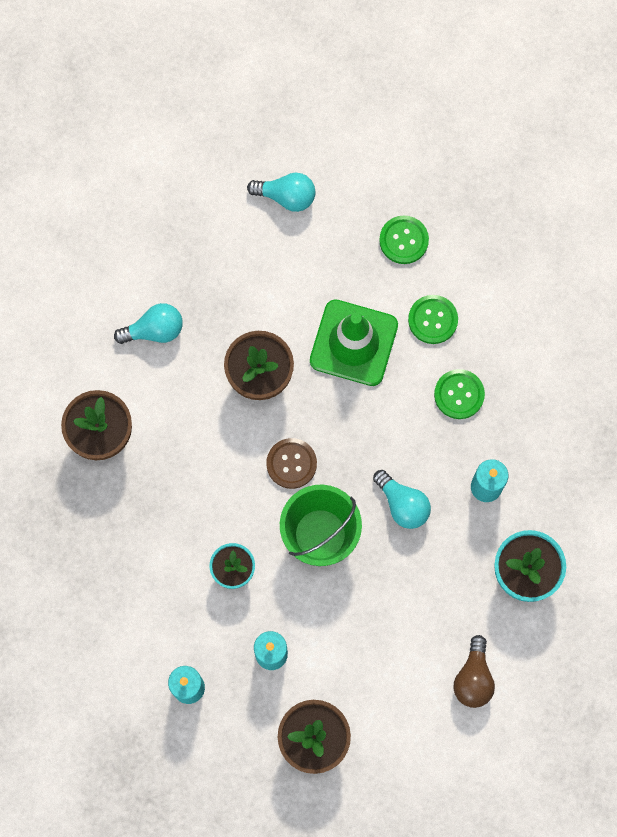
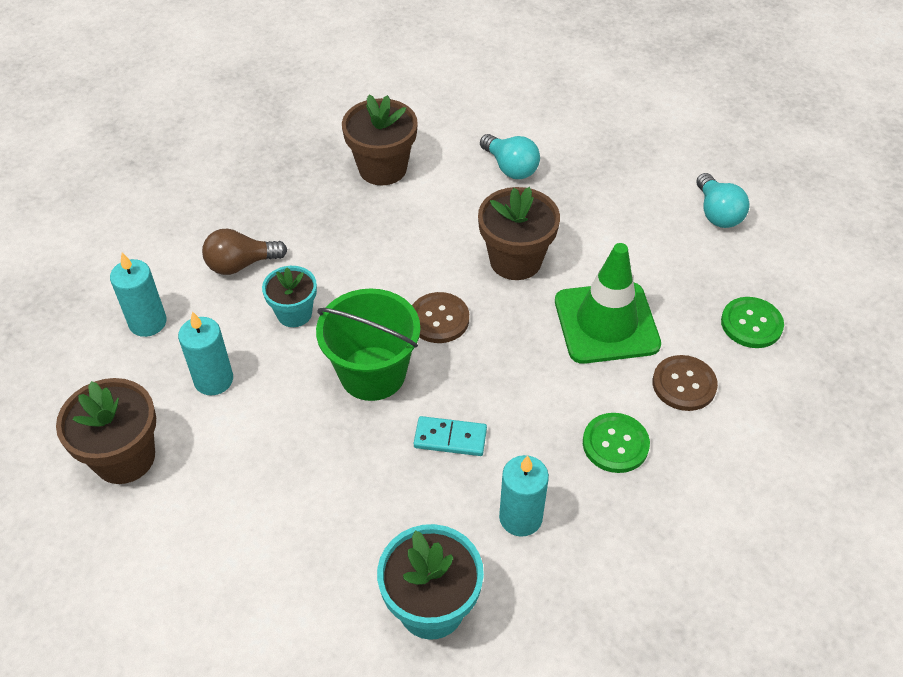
camera: 65 degrees right, 25 degrees down
turquoise light bulb [373,470,431,529] -> turquoise domino [414,416,487,456]
green button [408,295,458,344] -> brown button [653,355,718,411]
brown light bulb [454,635,495,708] -> brown light bulb moved to [202,229,287,275]

